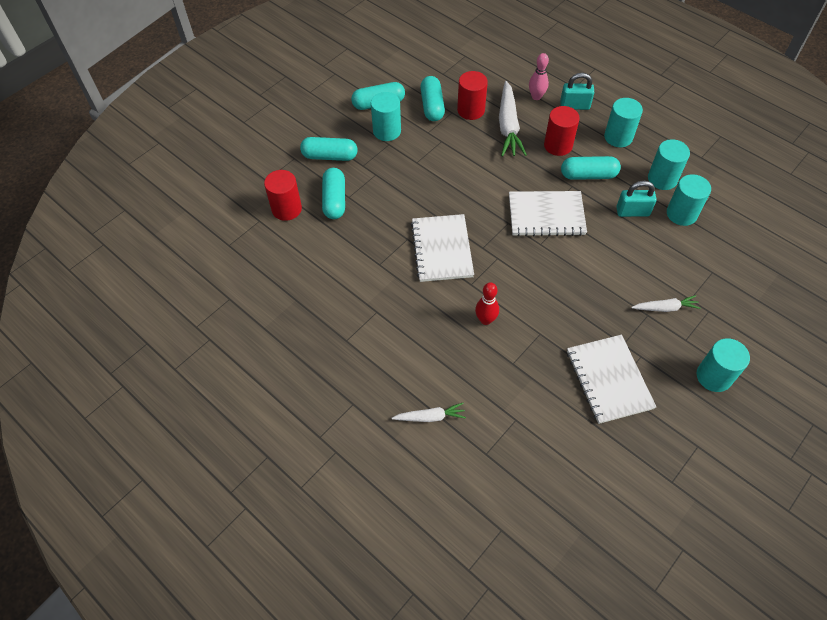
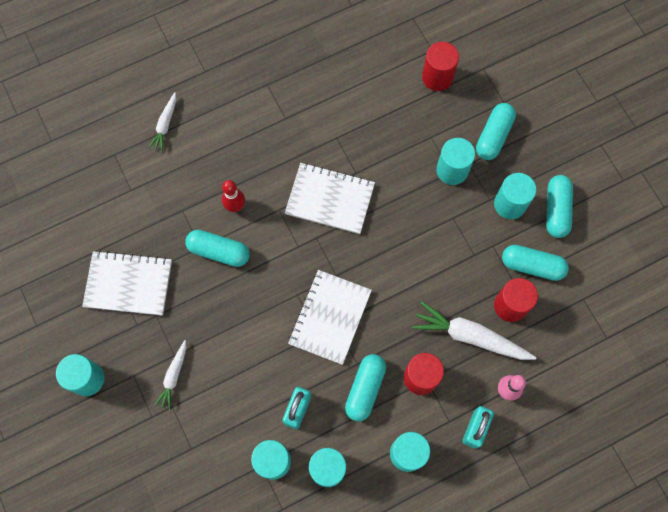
camera: 110 degrees right, 15 degrees up
turquoise capsule [322,168,345,219] -> turquoise capsule moved to [185,230,250,267]
none -> turquoise cylinder [436,138,475,185]

